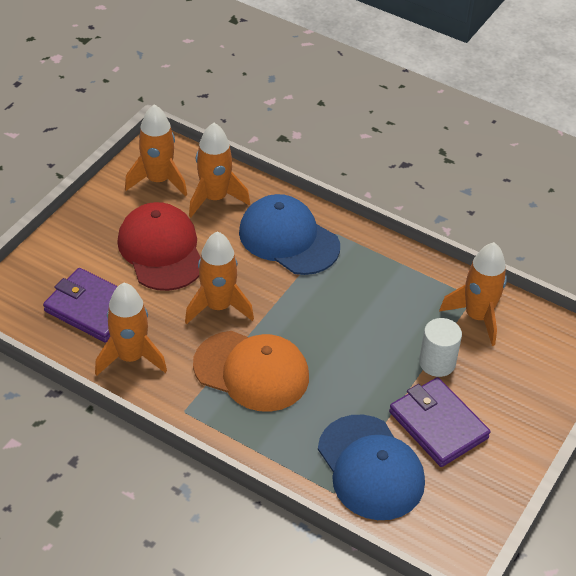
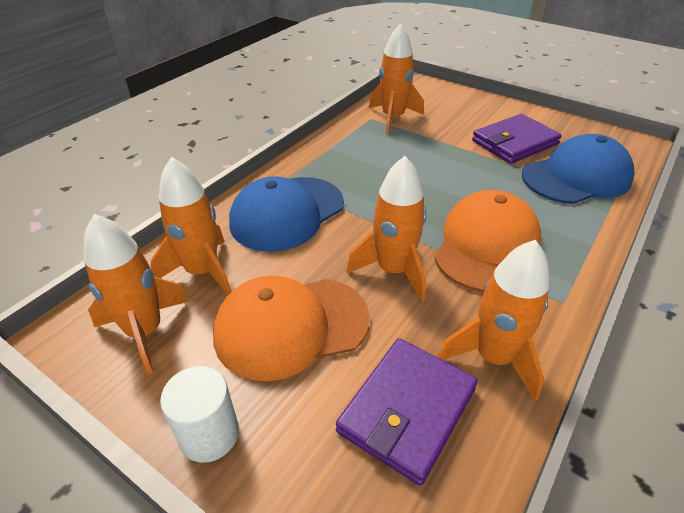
camera: 85 degrees left, 5 degrees down
red cap [117,202,201,291] -> orange cap [213,275,370,381]
white cylinder [419,318,462,377] -> white cylinder moved to [160,366,239,463]

